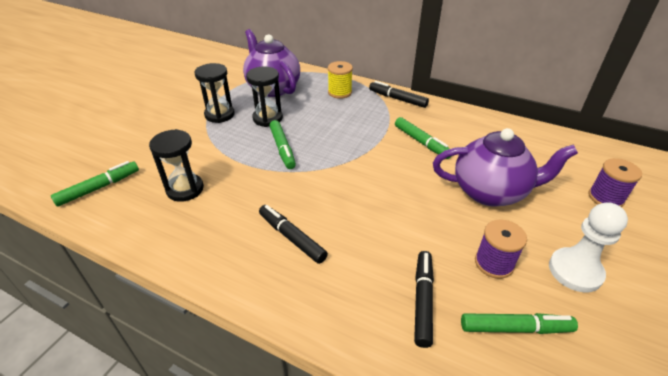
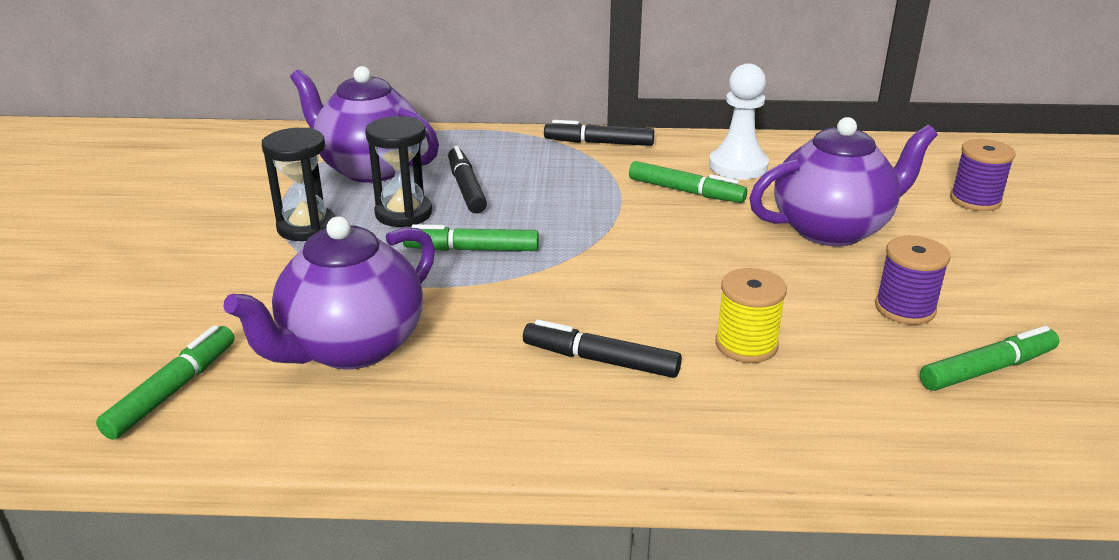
camera: 25 degrees left, 10 degrees down
black hourglass [149,129,204,202] -> purple teapot [223,217,435,370]
green marker [270,120,296,169] -> green marker turned 135 degrees clockwise [403,224,539,251]
yellow spool [328,61,353,99] -> yellow spool moved to [715,268,787,363]
black marker [414,251,434,348] -> black marker moved to [448,146,487,213]
white pawn [549,202,628,292] -> white pawn moved to [709,63,769,179]

